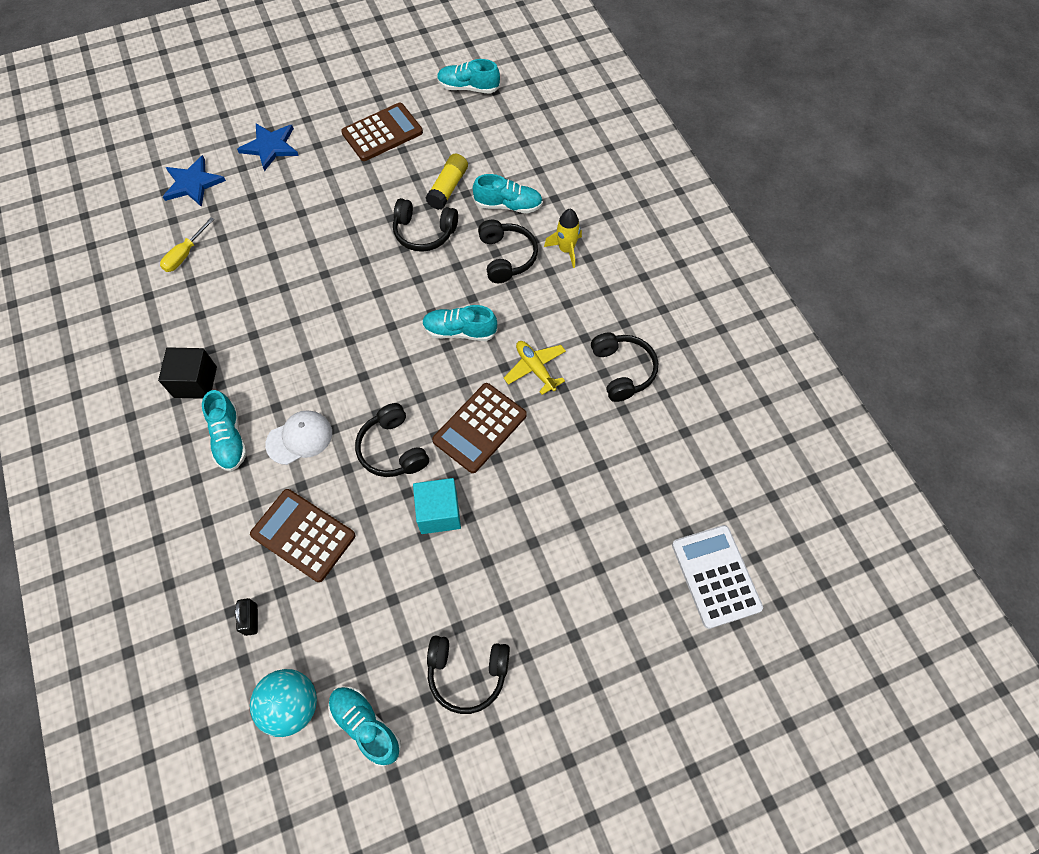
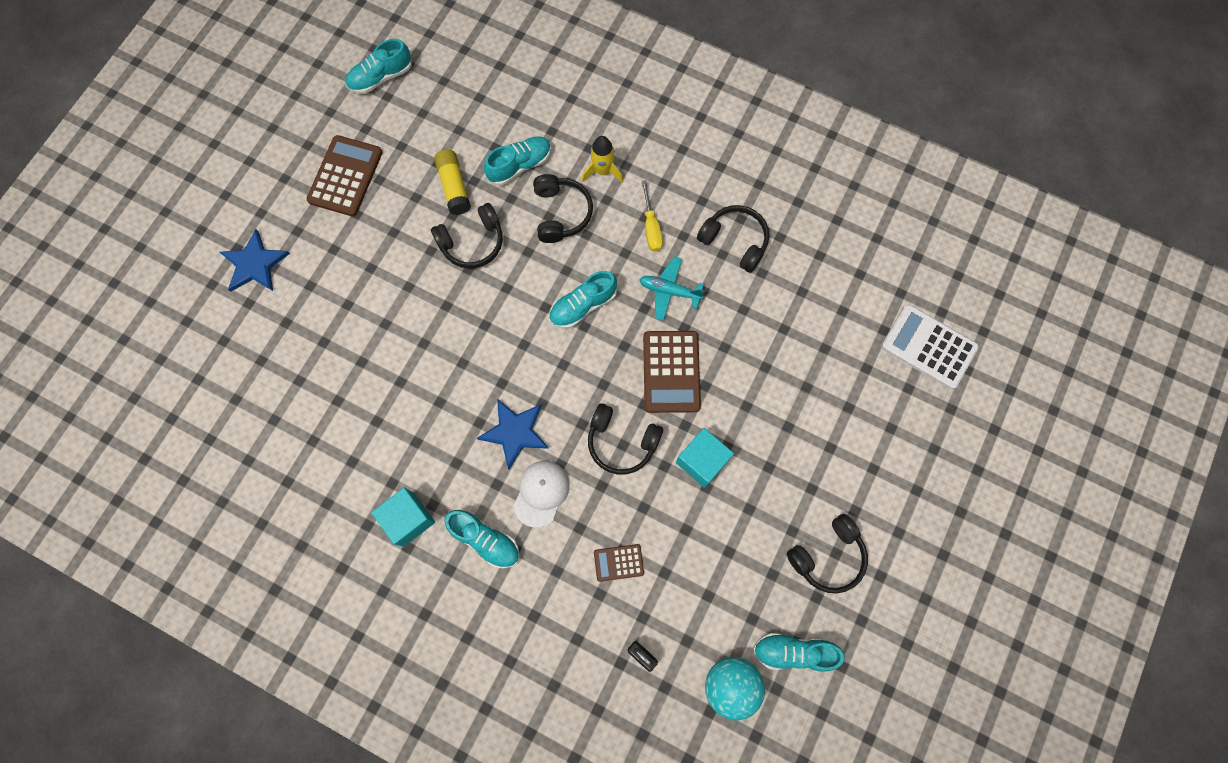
camera: 40 degrees left, 10 degrees up
black cube [158,347,217,399] -> turquoise cube [371,488,435,547]
yellow screwdriver [160,218,214,272] -> yellow screwdriver moved to [641,180,663,252]
blue star [163,155,226,207] -> blue star moved to [477,399,549,469]
brown calculator [250,489,355,582] -> brown calculator [594,544,644,582], size x0.54
black headphones [478,220,538,283] -> black headphones turned 45 degrees clockwise [533,174,593,243]
yellow plane [504,341,566,395] -> turquoise plane [639,257,705,321]

